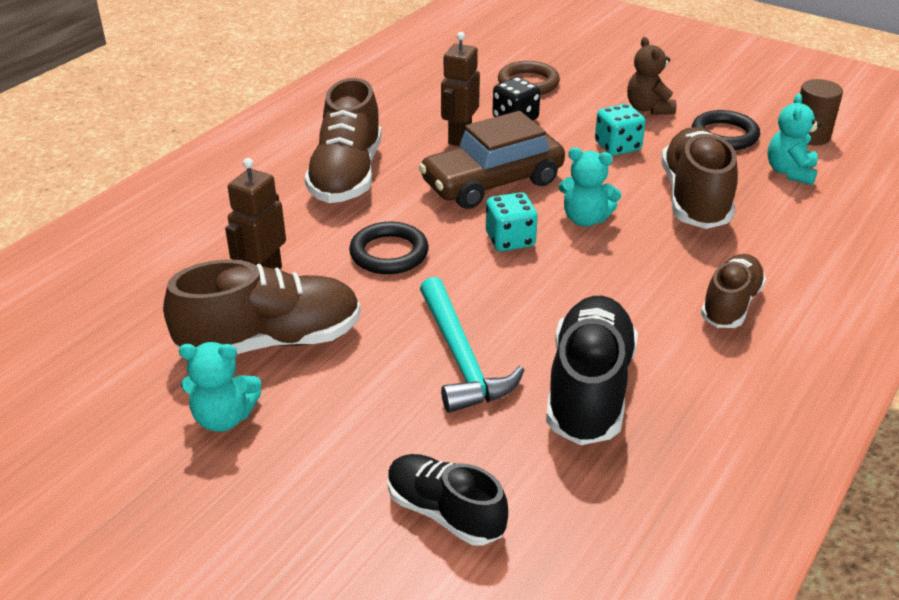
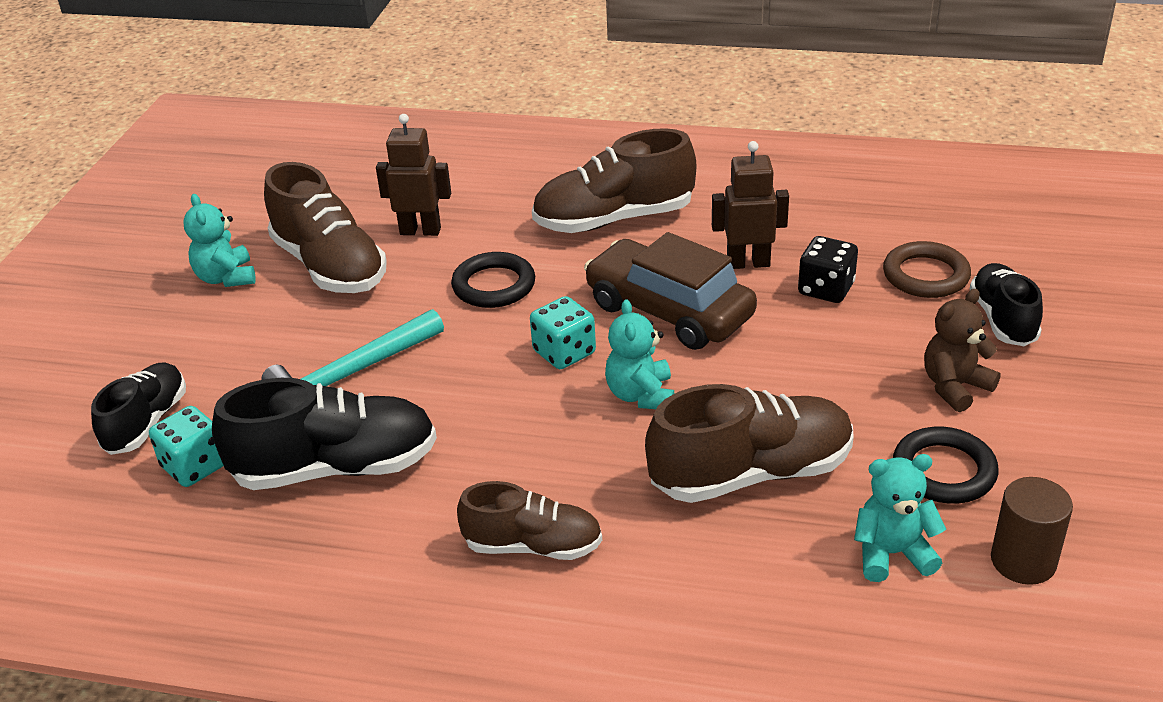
camera: 70 degrees right, 0 degrees up
turquoise dice [595,104,646,156] -> turquoise dice moved to [149,406,224,487]
none -> black shoe [970,263,1043,346]

